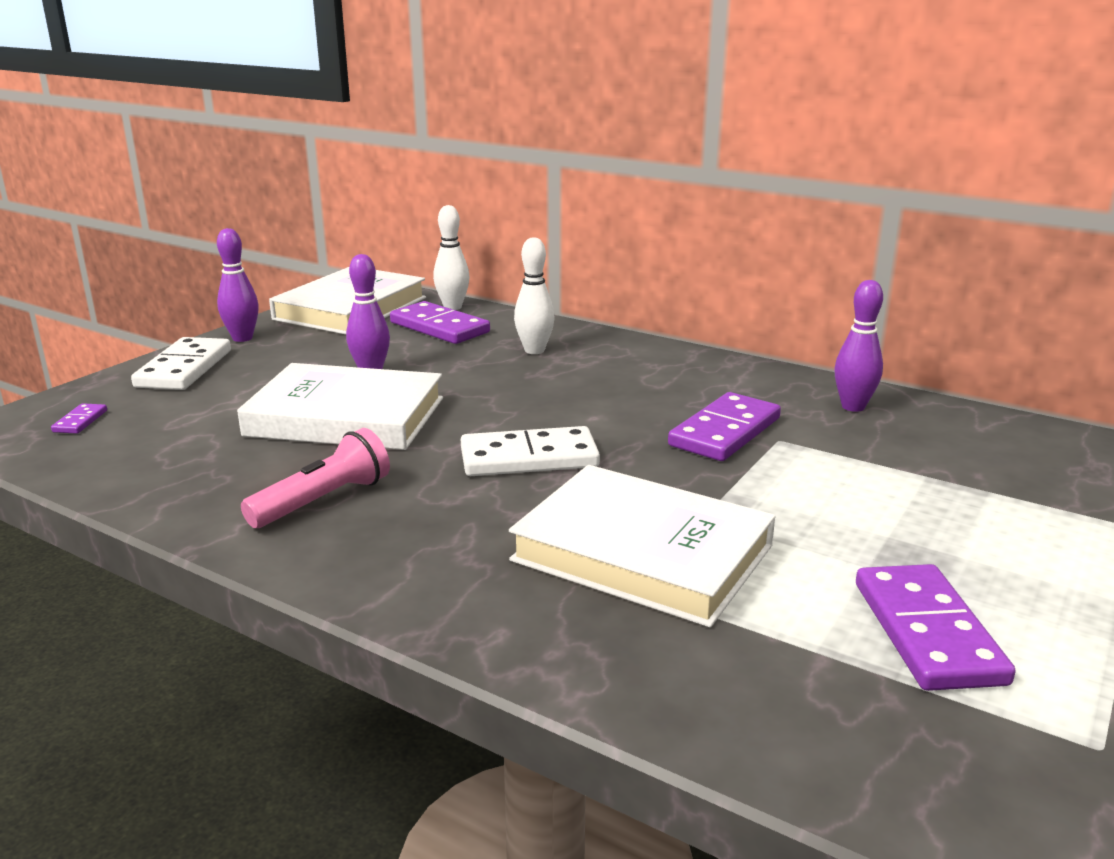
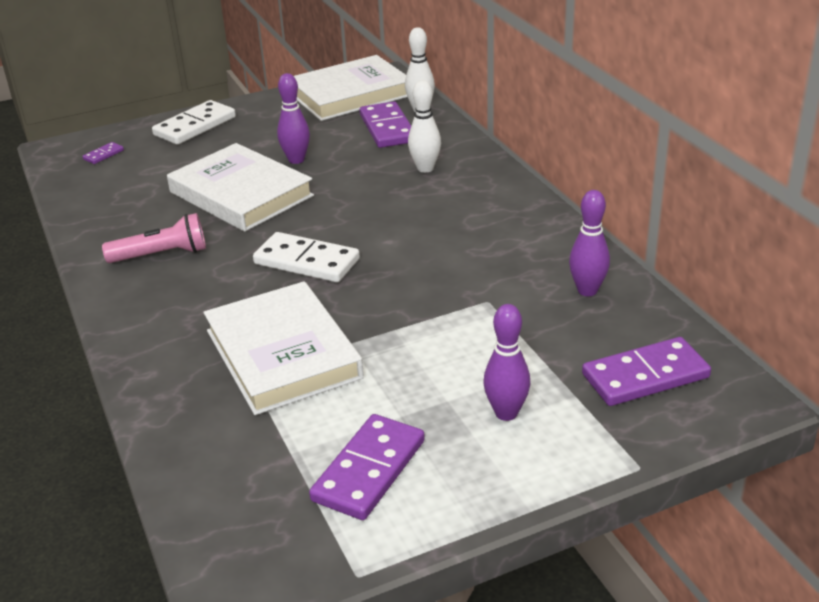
camera: 35 degrees right, 10 degrees up
purple bowling pin [217,228,259,342] -> purple bowling pin moved to [483,304,531,421]
purple domino [668,392,781,461] -> purple domino moved to [582,337,711,406]

